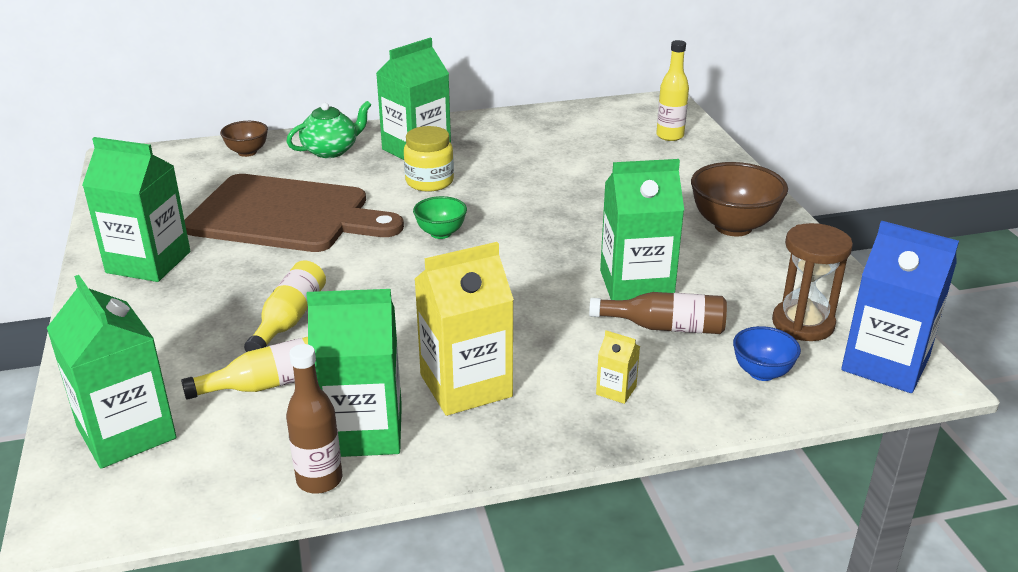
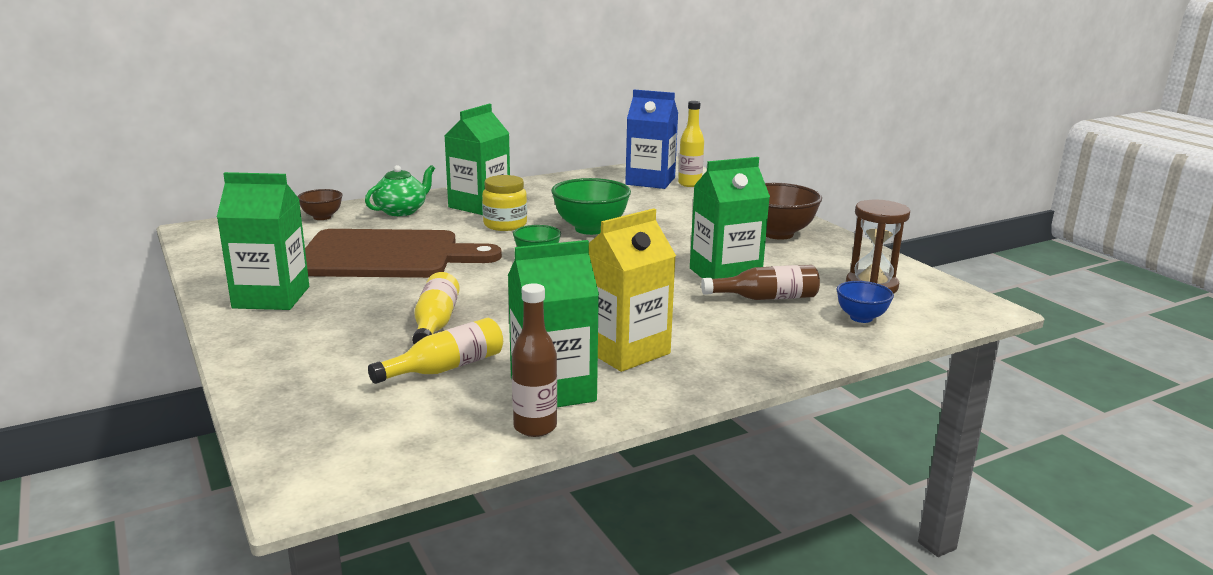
camera: 15 degrees left, 10 degrees down
green carton [47,275,177,469] -> none
yellow carton [596,331,640,404] -> none
blue carton [841,220,959,393] -> blue carton moved to [625,90,678,189]
none -> green bowl [551,178,631,235]

